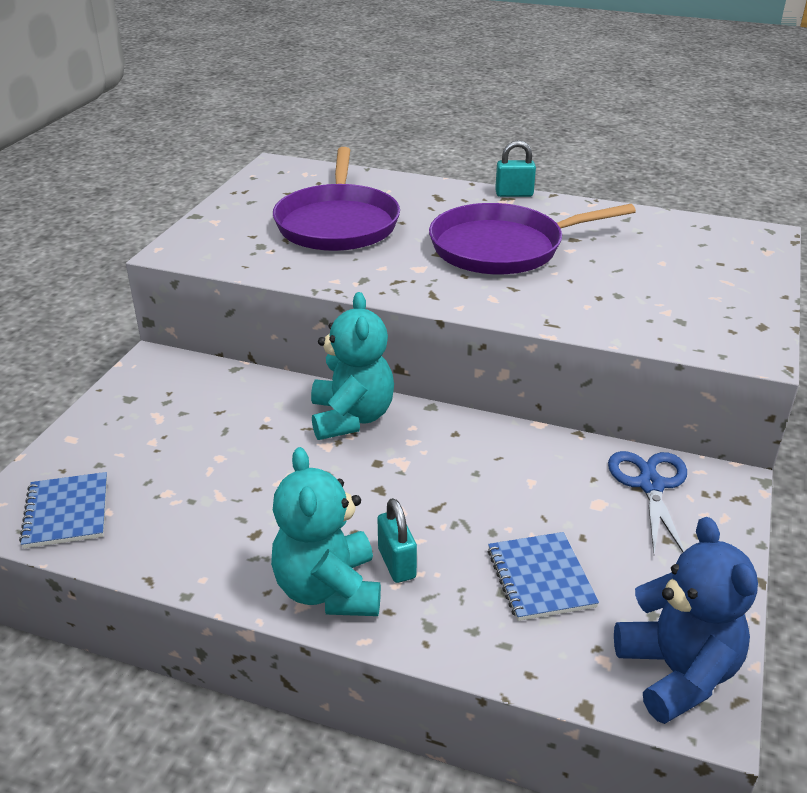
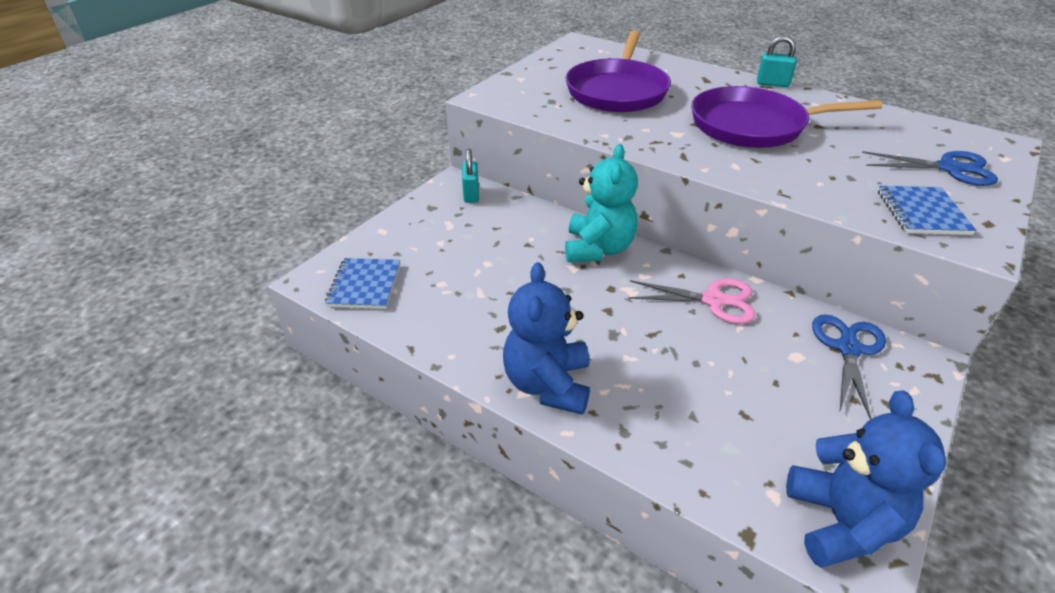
camera: 15 degrees right, 5 degrees up
turquoise teddy bear [271,447,381,616] -> blue teddy bear [503,262,590,415]
turquoise padlock [377,498,417,583] -> turquoise padlock moved to [462,149,479,203]
blue notebook [488,532,599,621] -> blue notebook moved to [878,186,976,235]
none -> pink scissors [628,279,756,324]
none -> blue scissors [862,151,998,186]

